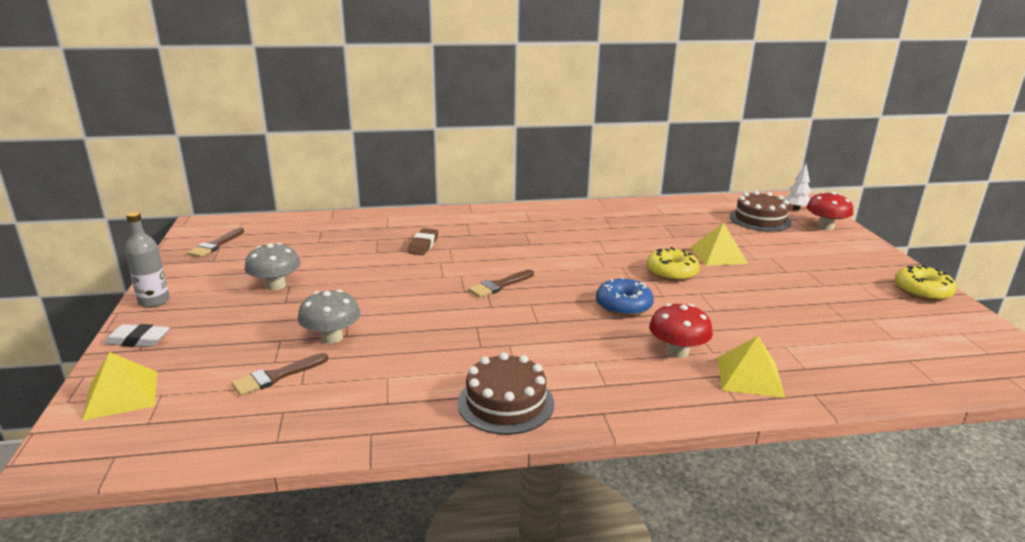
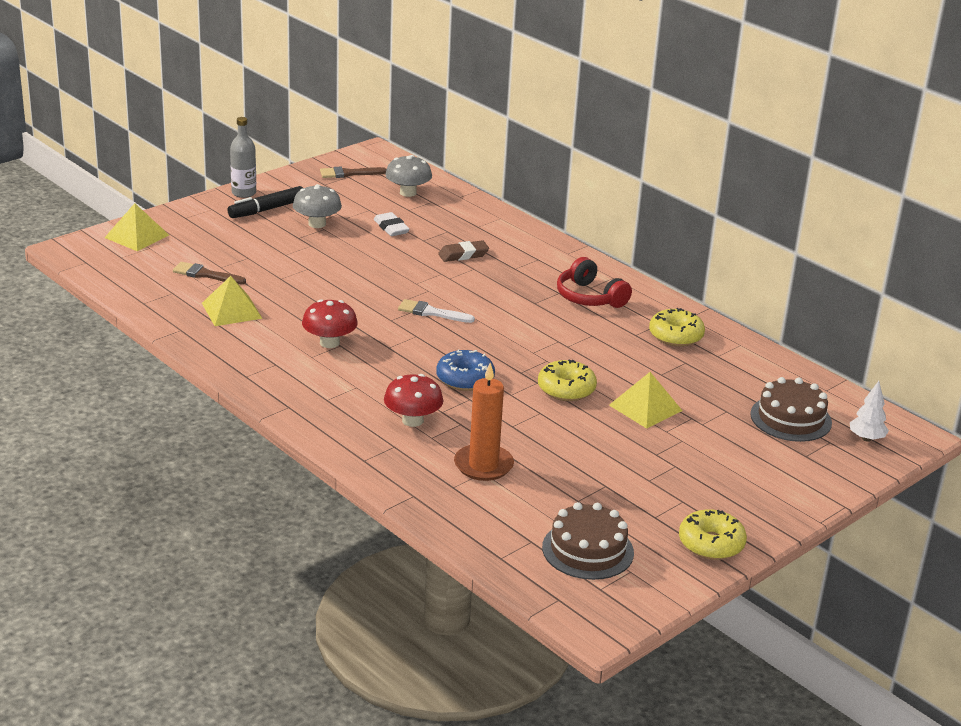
camera: 55 degrees right, 5 degrees up
white eraser [104,324,169,347] -> white eraser moved to [374,212,410,236]
grey mushroom [298,290,361,344] -> grey mushroom moved to [385,155,432,197]
brown cake [458,352,554,435] -> brown cake moved to [542,502,634,580]
brown brush [468,270,534,298] -> white brush [398,299,475,323]
yellow pyramid [717,336,785,398] -> yellow pyramid moved to [202,276,263,326]
red mushroom [806,191,853,230] -> red mushroom moved to [302,299,358,348]
none -> black marker [227,186,303,218]
none -> orange candle [454,363,514,481]
none -> red headphones [557,257,632,308]
none -> yellow donut [649,308,705,347]

